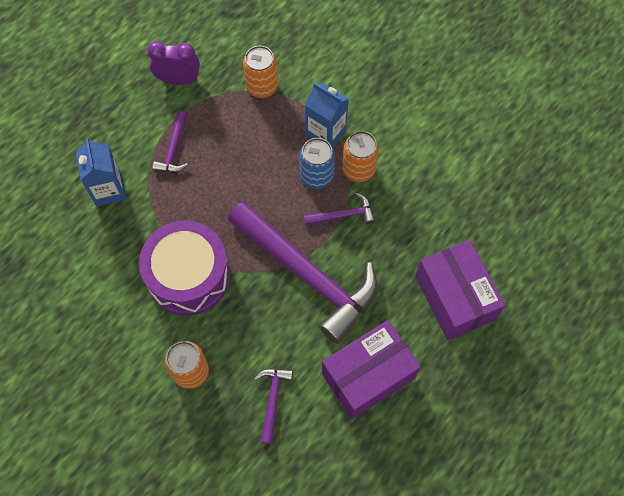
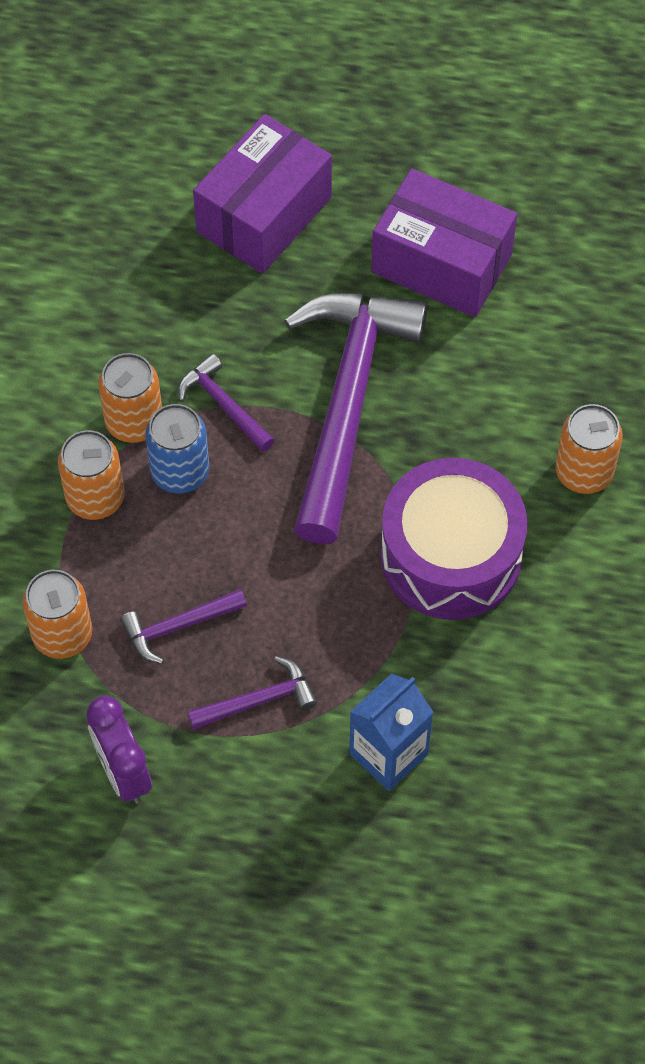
camera: 120 degrees left, 5 degrees down
purple hammer [254,368,293,444] -> purple hammer moved to [120,589,247,664]
blue carton [305,83,349,148] -> orange can [58,430,124,520]

